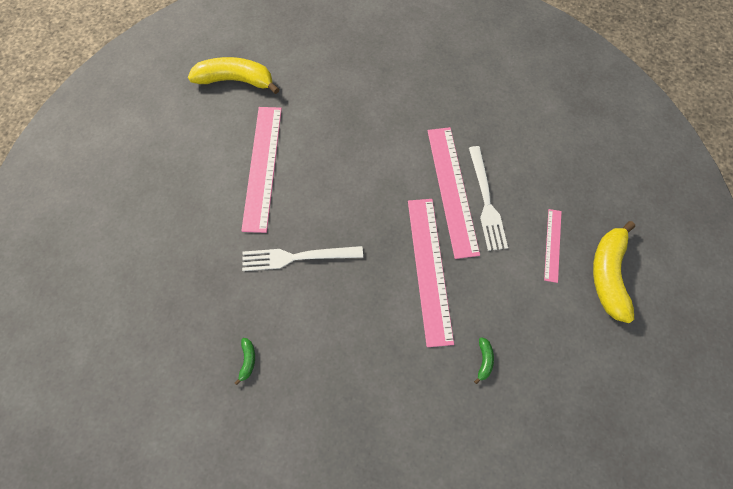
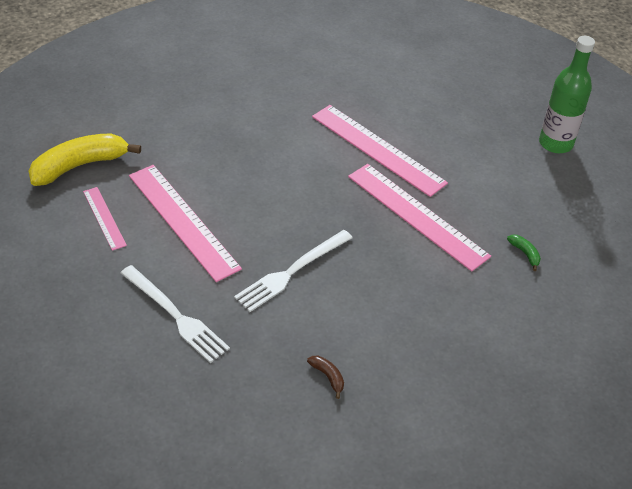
camera: 40 degrees left, 20 degrees down
green banana [235,338,255,385] -> brown banana [307,356,344,399]
white fork [469,146,508,251] -> white fork moved to [121,265,230,363]
pink ruler [544,209,562,283] -> pink ruler moved to [83,187,127,251]
yellow banana [593,221,635,323] -> green bottle [539,36,595,153]

